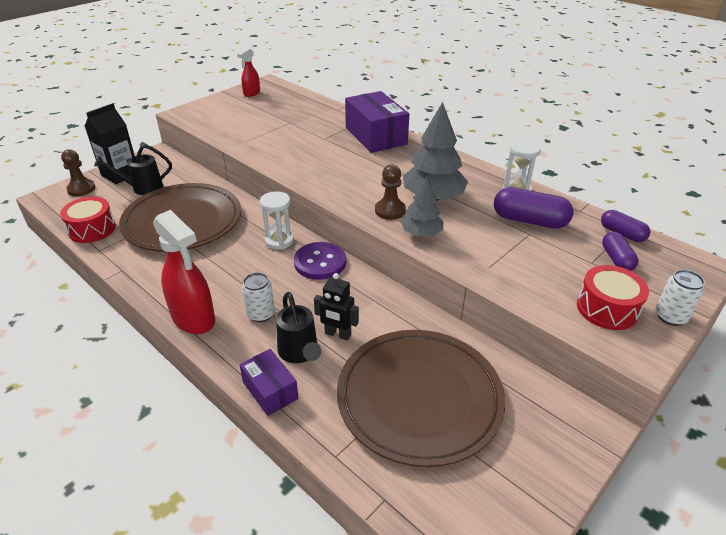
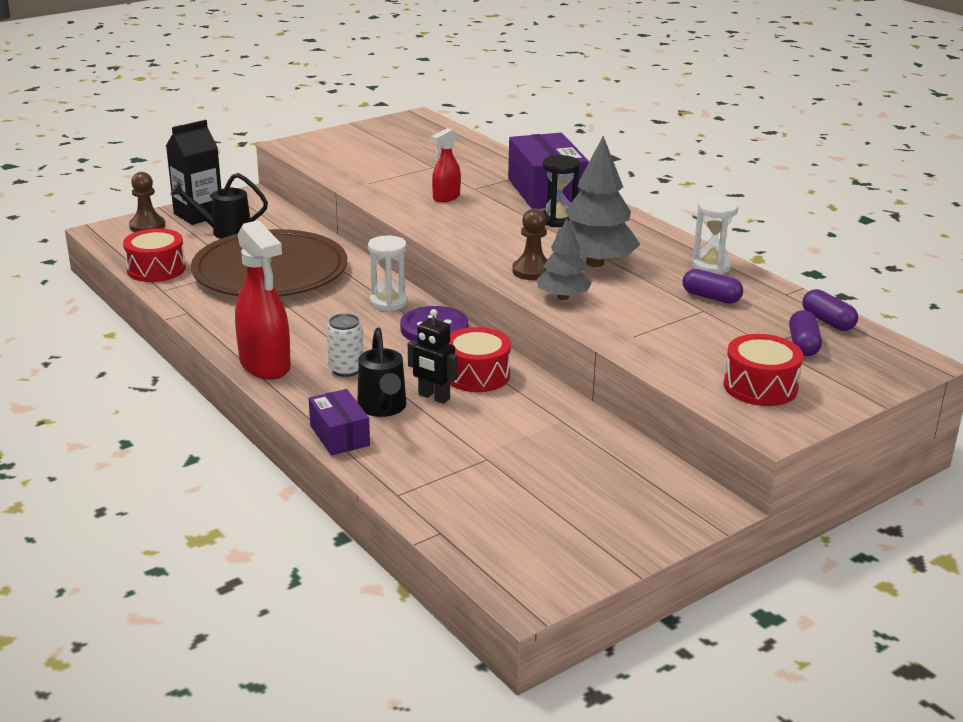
camera: 10 degrees right, 10 degrees down
red spray bottle [237,48,260,97] -> red spray bottle moved to [431,128,461,202]
brown plate [337,330,505,467] -> none
purple capsule [494,187,573,229] -> purple capsule [683,269,743,304], size x0.62
white can [656,270,705,326] -> none
none -> red drum [448,327,511,392]
none -> black hourglass [542,155,580,227]

